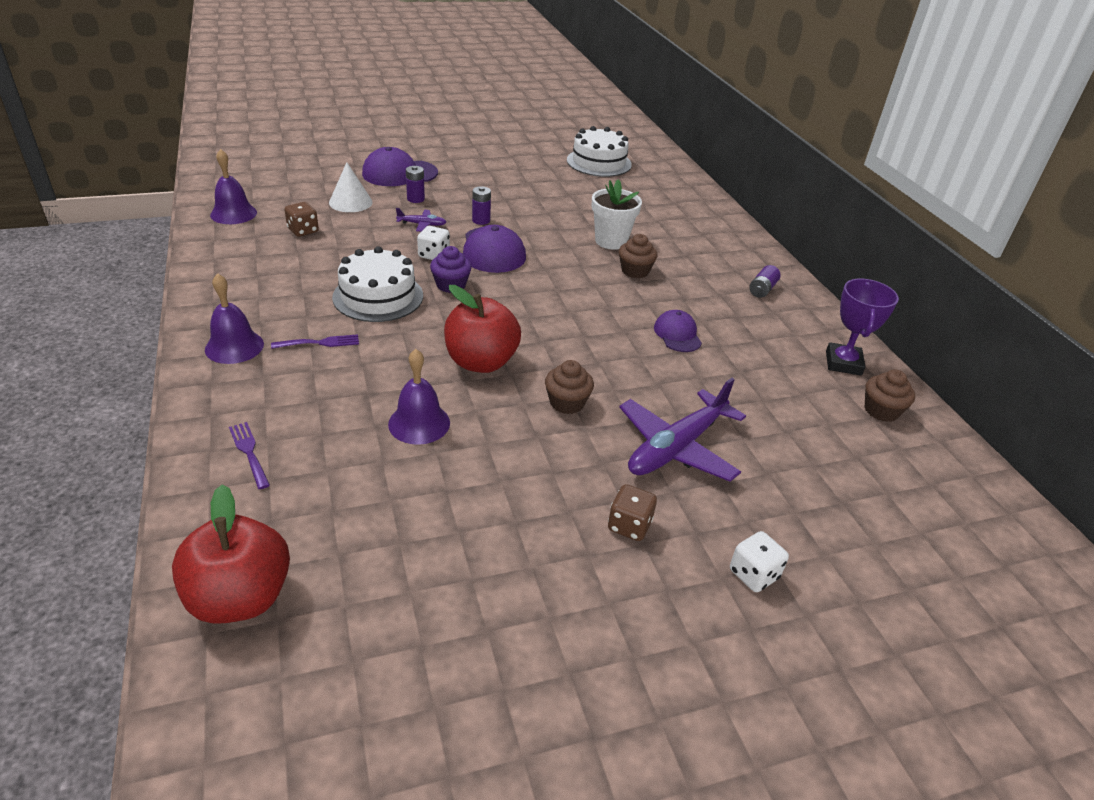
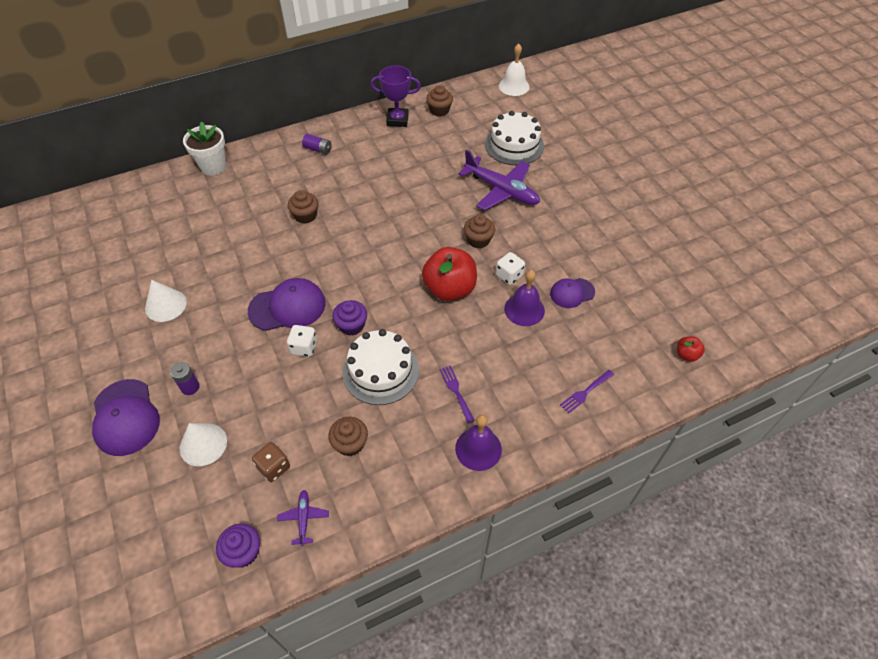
camera: 95 degrees left, 15 degrees up
red apple [172,485,290,624] -> red apple [677,336,705,362], size x0.45
purple bell [210,149,257,224] -> purple cupcake [216,524,260,568]
purple plane [396,208,446,232] -> purple plane moved to [277,490,329,546]
purple battery [472,186,491,225] -> none
white cake [567,126,632,177] -> white cake moved to [485,111,544,165]
white flower pot [592,179,642,250] -> white flower pot moved to [183,122,226,175]
brown dice [608,484,657,541] -> none
purple cap [654,310,702,352] -> purple cap moved to [550,278,595,308]
white dice [730,531,789,592] -> white dice moved to [496,252,525,285]
none -> white cone [145,280,187,322]
none -> brown cupcake [328,417,368,456]
none -> white bell [499,43,530,96]

